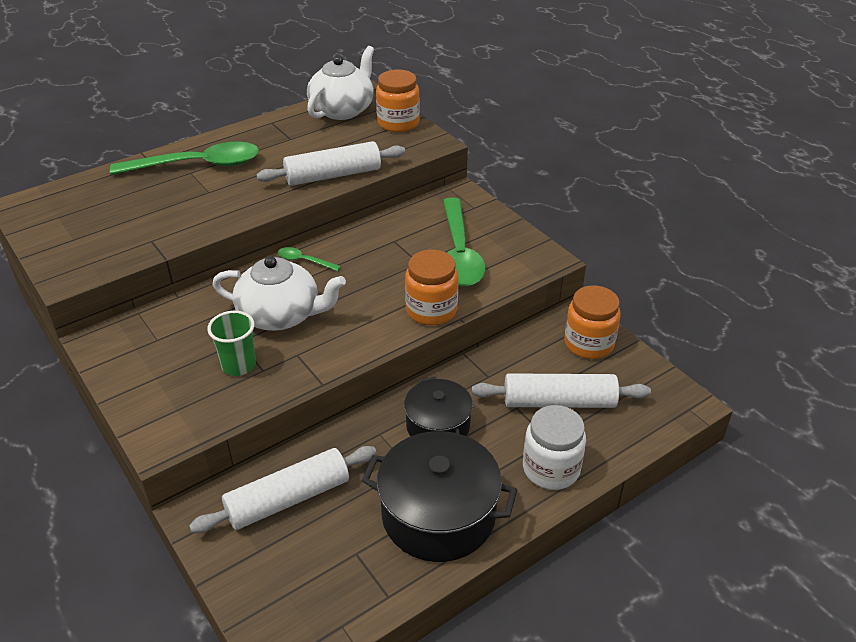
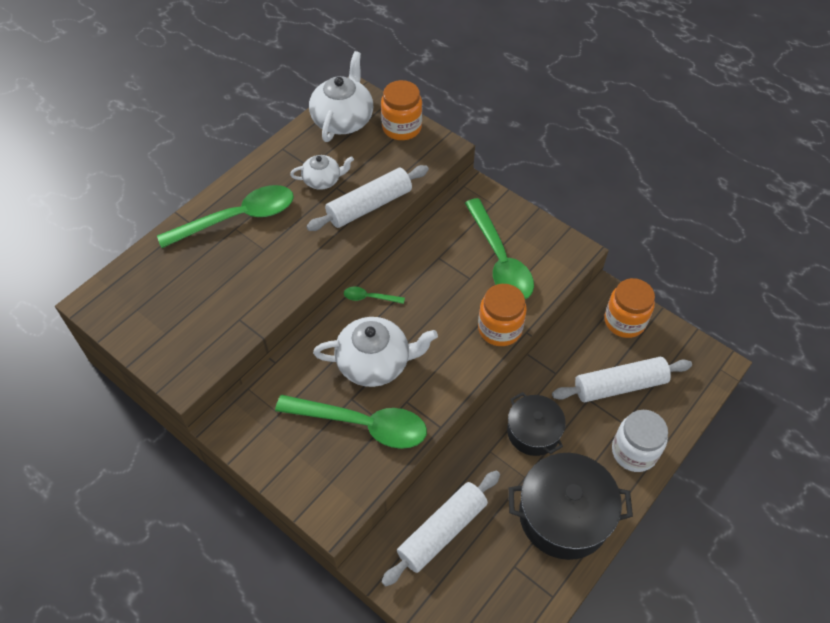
camera: 15 degrees left, 15 degrees up
green cup [207,311,256,376] -> green spoon [275,395,427,449]
none -> white teapot [290,155,354,190]

